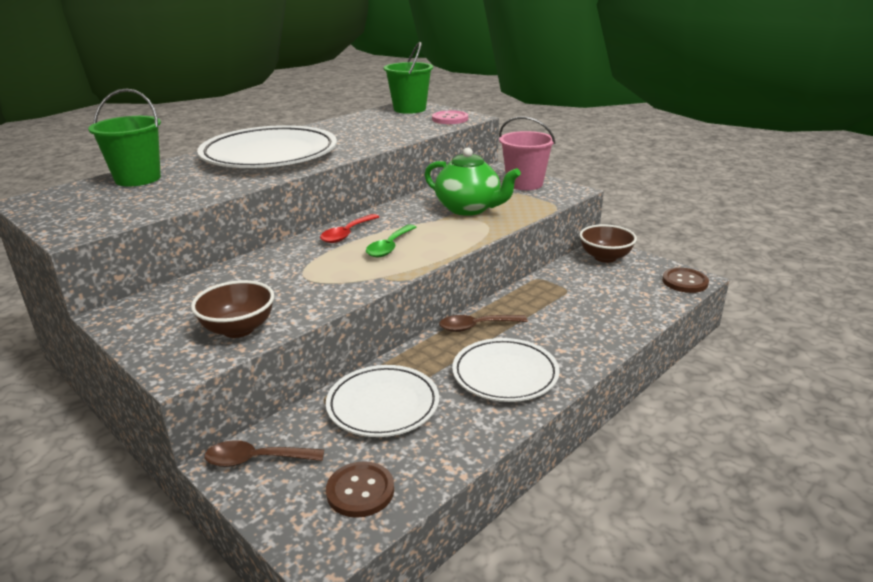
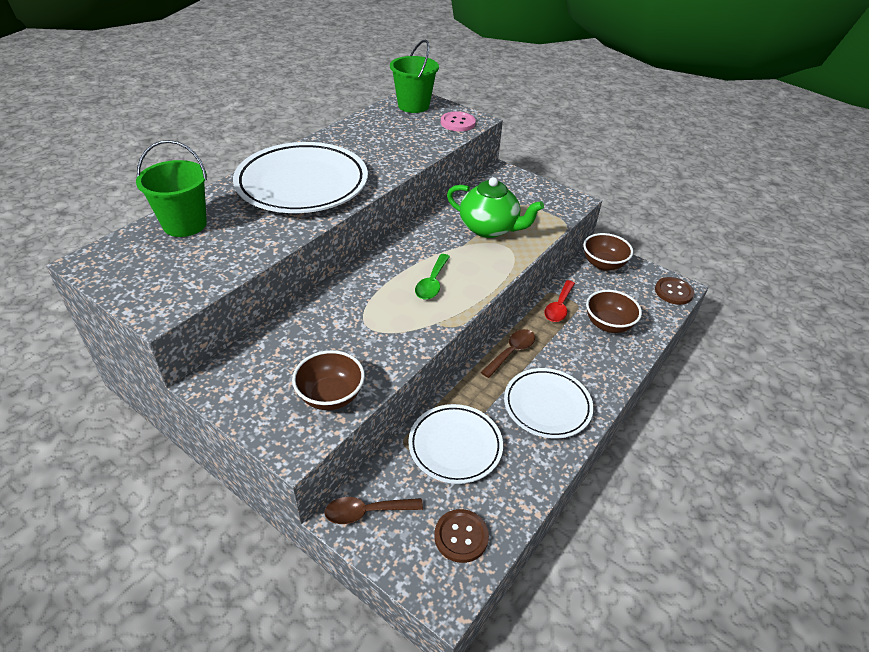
camera: 10 degrees left, 15 degrees up
red spoon [320,214,379,243] -> red spoon moved to [544,280,575,322]
brown spoon [439,315,527,332] -> brown spoon turned 150 degrees clockwise [481,329,535,378]
pink bucket [499,116,556,190] -> none
none -> brown bowl [586,290,642,333]

